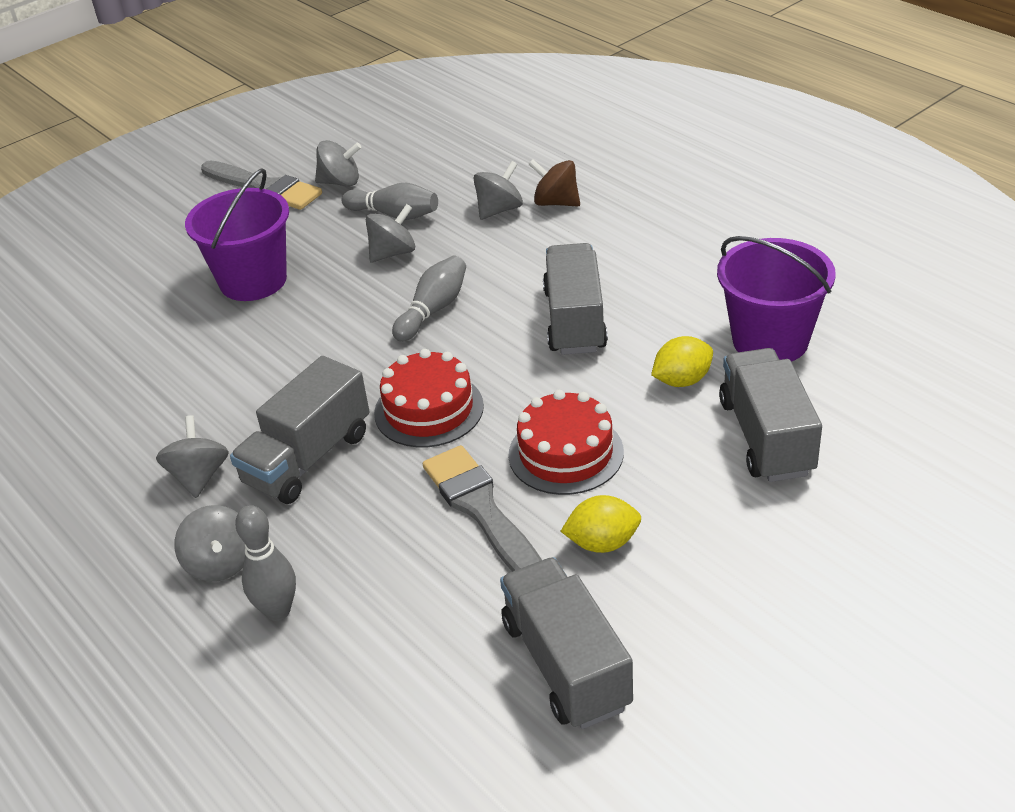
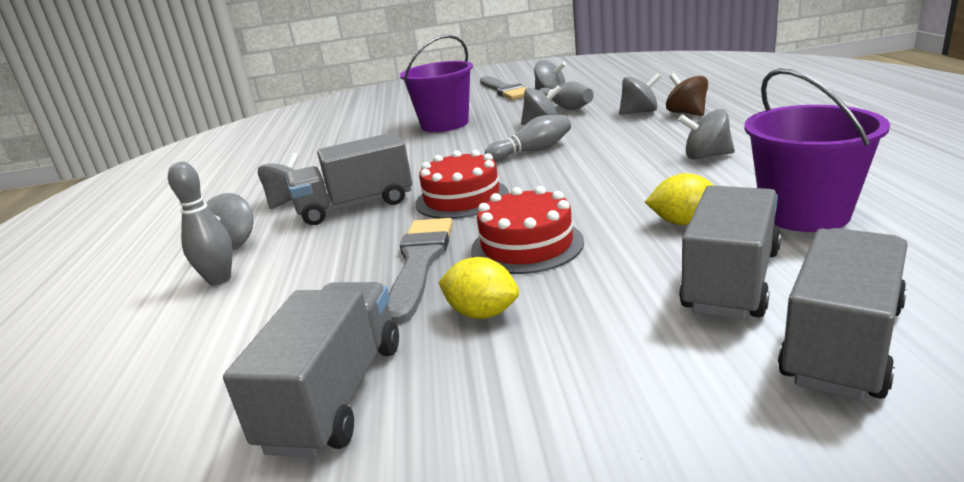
camera: 35 degrees right, 15 degrees down
grey truck [543,243,608,355] -> grey truck moved to [778,228,908,401]
none -> grey spinning top [678,109,735,160]

